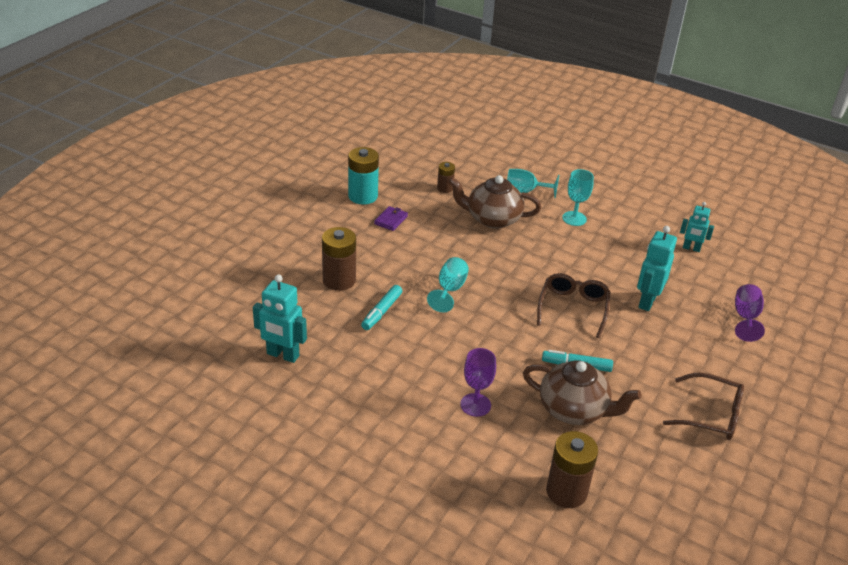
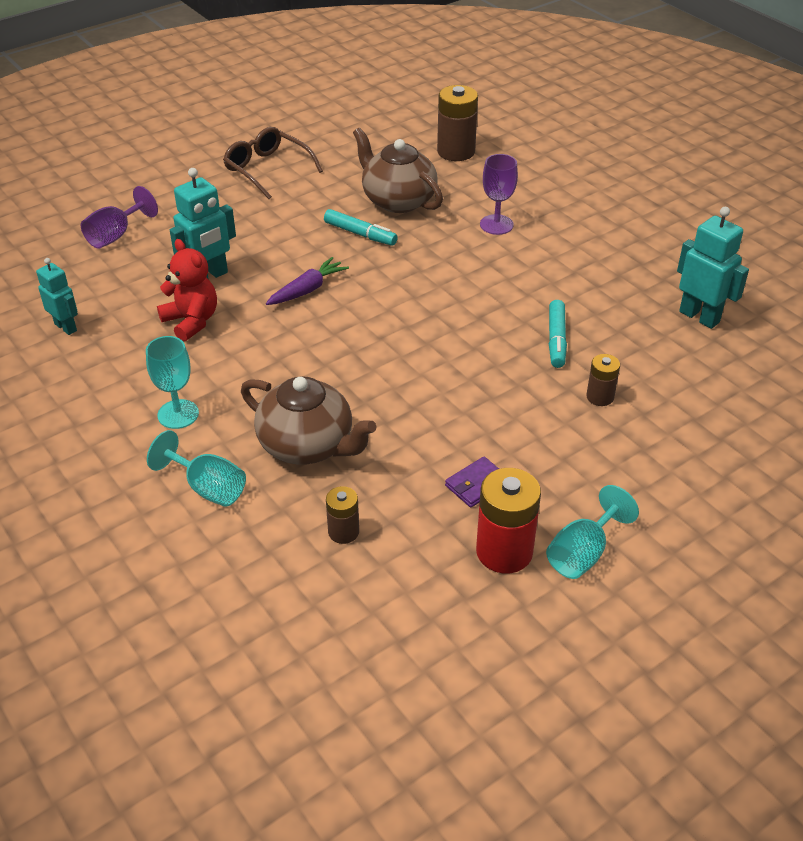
camera: 155 degrees left, 5 degrees up
brown battery [322,227,356,291] -> brown battery [586,354,620,406], size x0.56
turquoise battery [348,147,379,205] -> red battery [476,468,541,573]
turquoise marker [361,285,402,330] -> turquoise marker turned 135 degrees clockwise [549,300,567,368]
turquoise goblet [427,257,469,312] -> turquoise goblet moved to [546,485,639,579]
brown glasses [537,273,610,338] -> purple carrot [266,257,349,305]
none -> red teddy bear [157,239,217,342]

